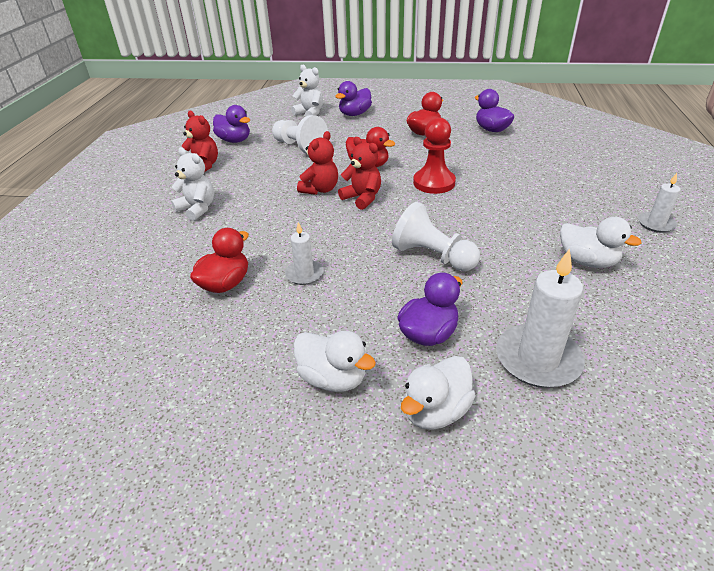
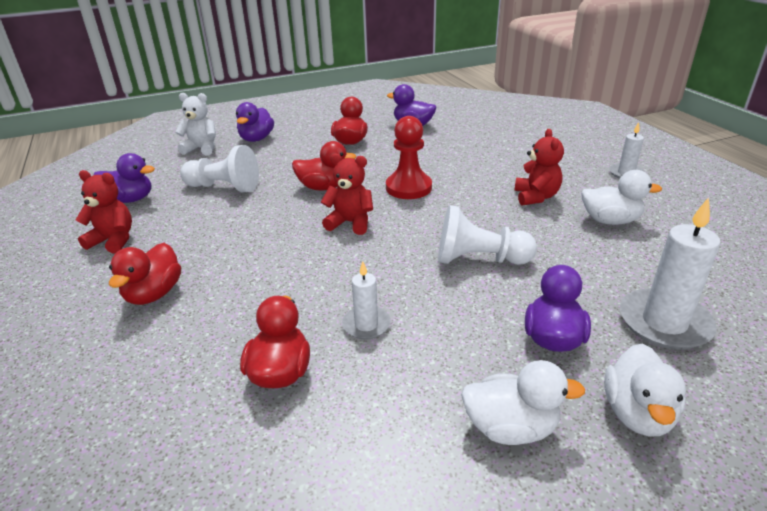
camera: 30 degrees left, 5 degrees down
white teddy bear [171,147,214,221] -> red duck [109,243,181,305]
red teddy bear [297,131,338,195] -> red teddy bear moved to [515,129,564,205]

